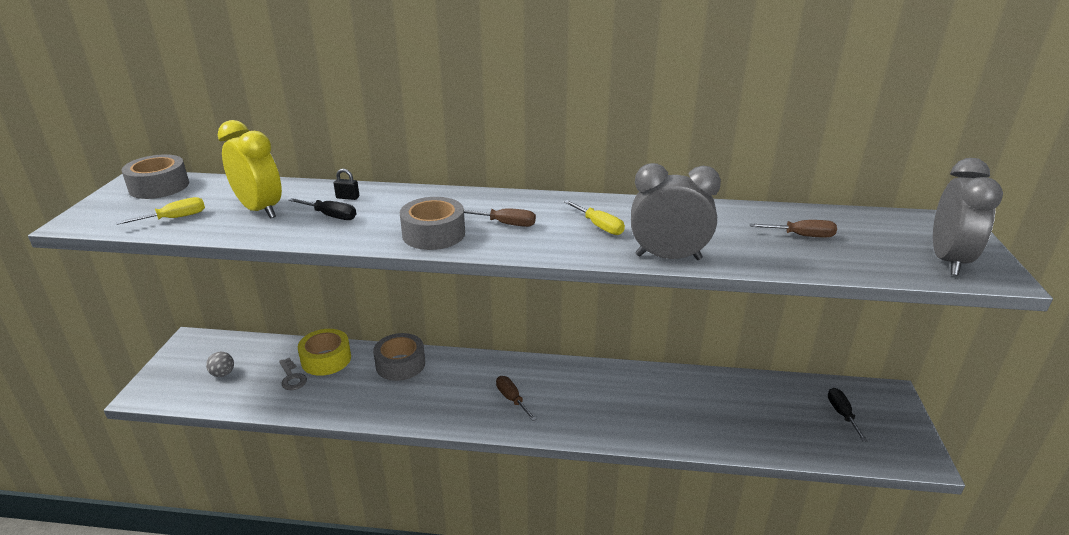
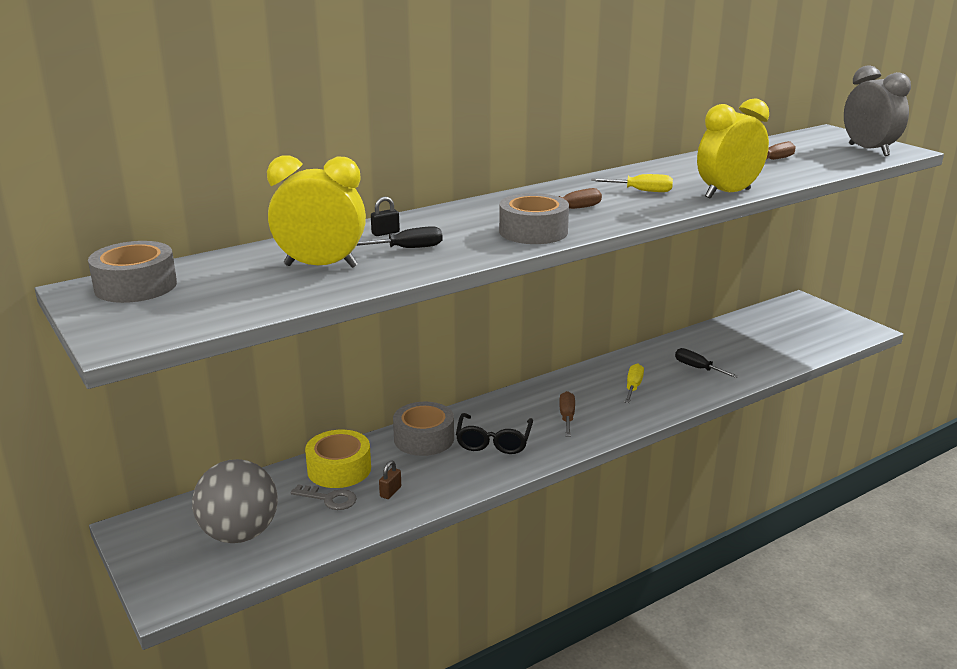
camera: 40 degrees left, 5 degrees down
yellow screwdriver [116,197,205,225] -> yellow screwdriver moved to [625,363,644,403]
grey ball [206,352,234,377] -> grey ball [192,459,278,543], size x2.29
brown screwdriver [496,376,537,421] -> brown screwdriver turned 75 degrees clockwise [559,391,575,437]
grey clock [631,163,721,260] -> yellow clock [697,98,769,199]
black screwdriver [828,388,868,442] -> black screwdriver moved to [675,348,739,378]
none -> brown padlock [379,460,401,499]
none -> black glasses [456,413,533,454]

